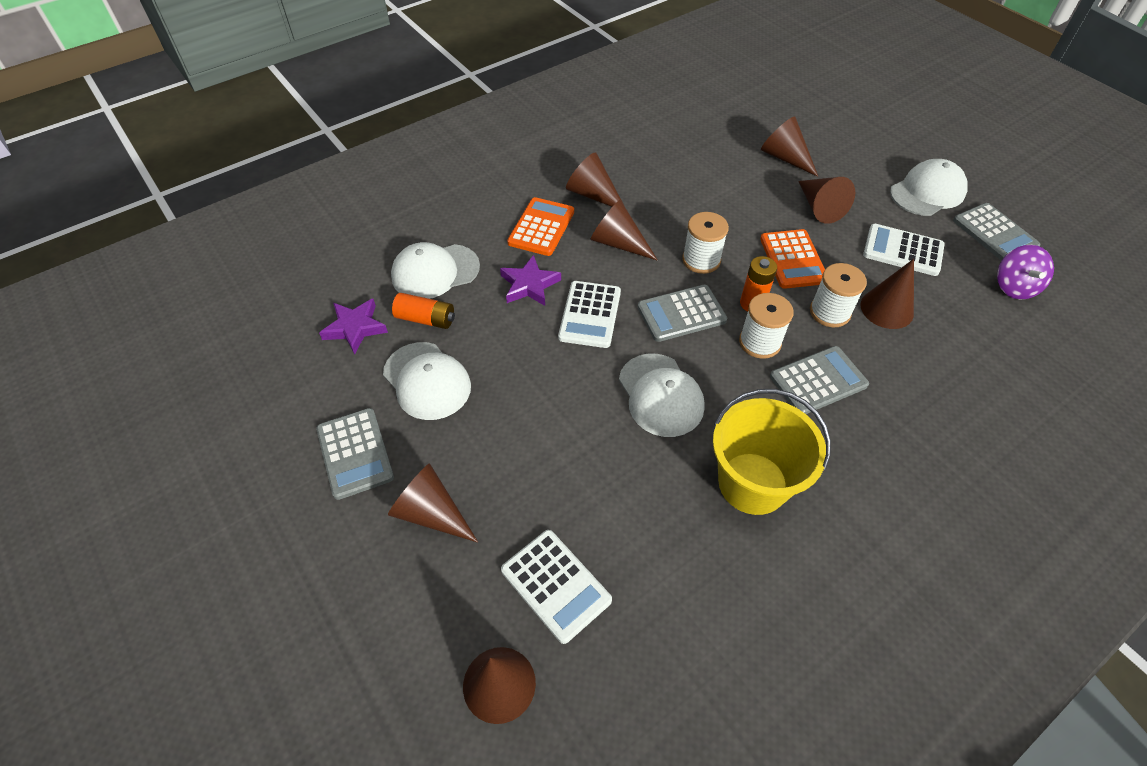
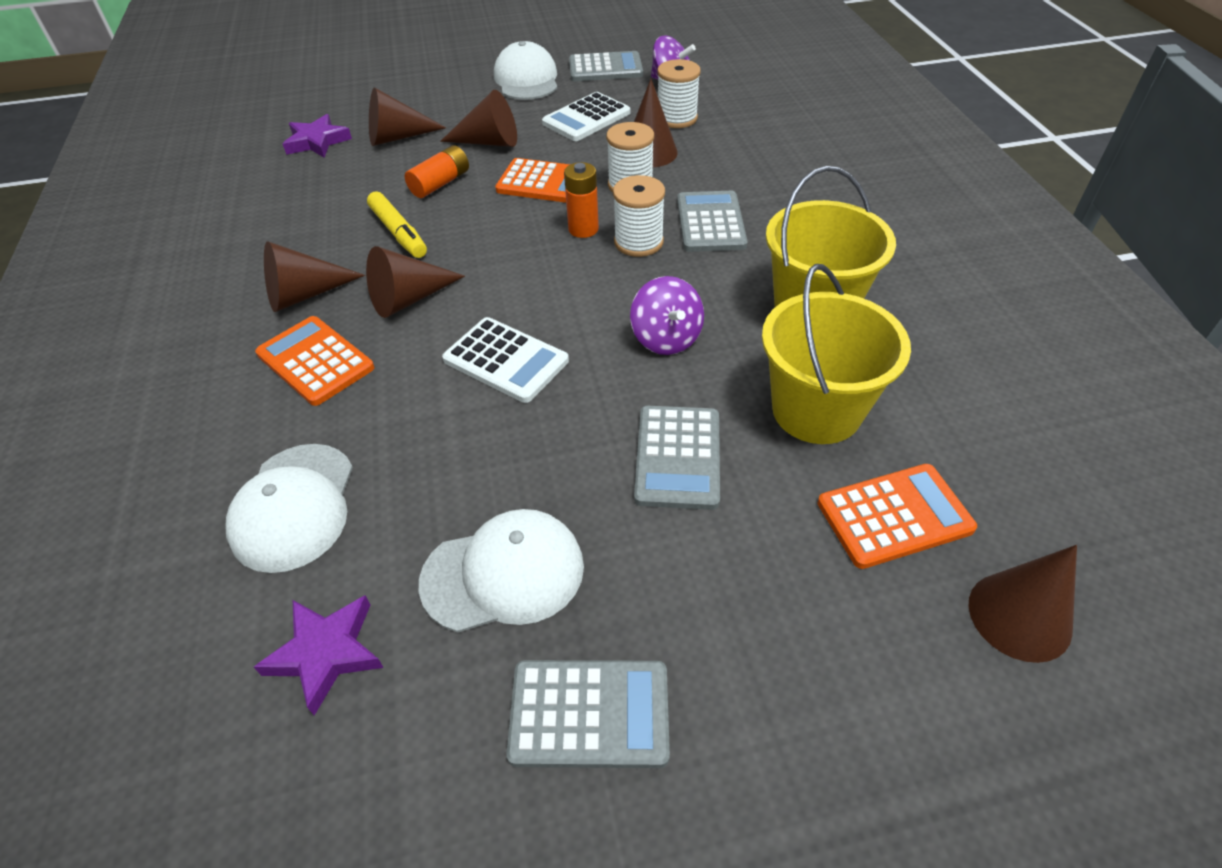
camera: 65 degrees left, 5 degrees down
brown cone [388,463,478,542] -> none
orange battery [392,293,455,329] -> orange battery moved to [405,145,469,198]
purple star [500,255,561,306] -> purple star moved to [283,114,352,158]
white calculator [501,530,612,644] -> orange calculator [817,464,977,569]
white cap [619,354,705,437] -> purple spinning top [630,276,704,355]
grey calculator [638,285,727,342] -> grey calculator moved to [634,406,720,510]
white spool [682,212,729,274] -> white spool moved to [658,59,701,128]
none -> yellow marker [367,191,427,258]
none -> yellow bucket [762,264,911,444]

